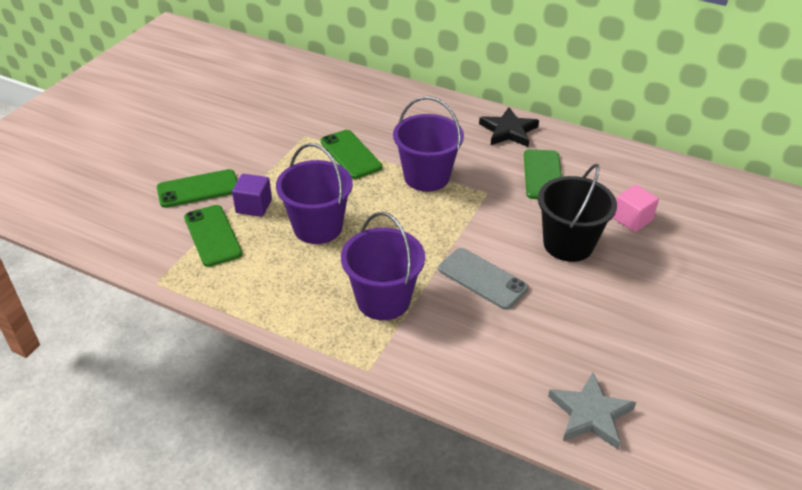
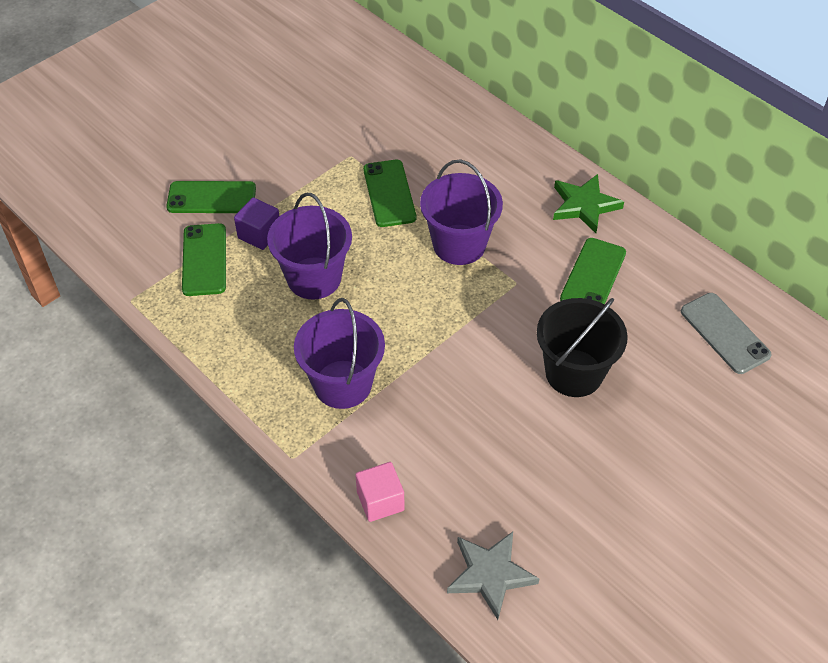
camera: 20 degrees right, 10 degrees up
grey phone [438,248,529,310] -> grey phone moved to [681,293,772,374]
black star [479,107,539,147] -> green star [553,174,624,233]
pink cube [613,185,659,232] -> pink cube moved to [355,462,405,522]

